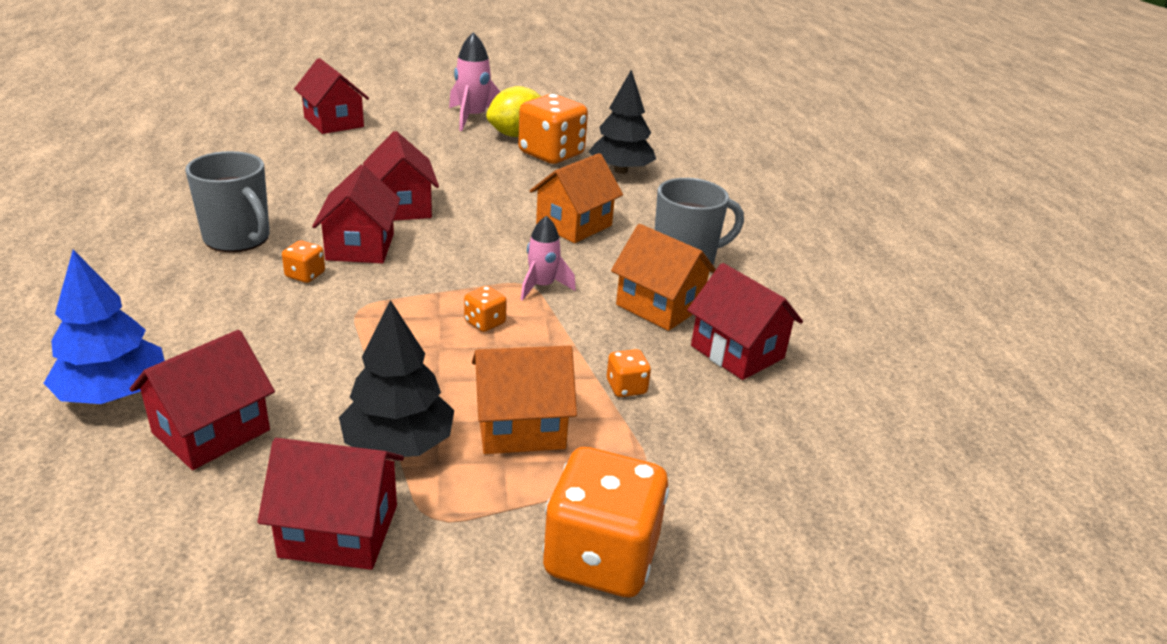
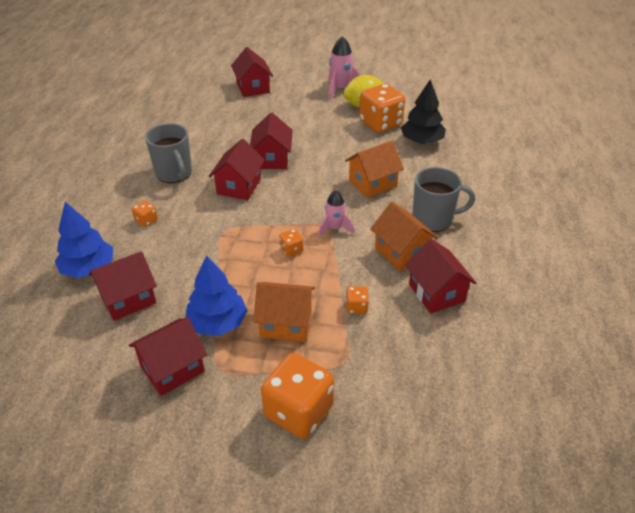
camera: 20 degrees right, 10 degrees up
red house [257,438,404,570] -> red house turned 60 degrees counterclockwise [129,317,207,396]
orange dice [282,241,325,283] -> orange dice moved to [132,200,158,227]
black tree [339,300,454,457] -> blue tree [185,255,248,336]

